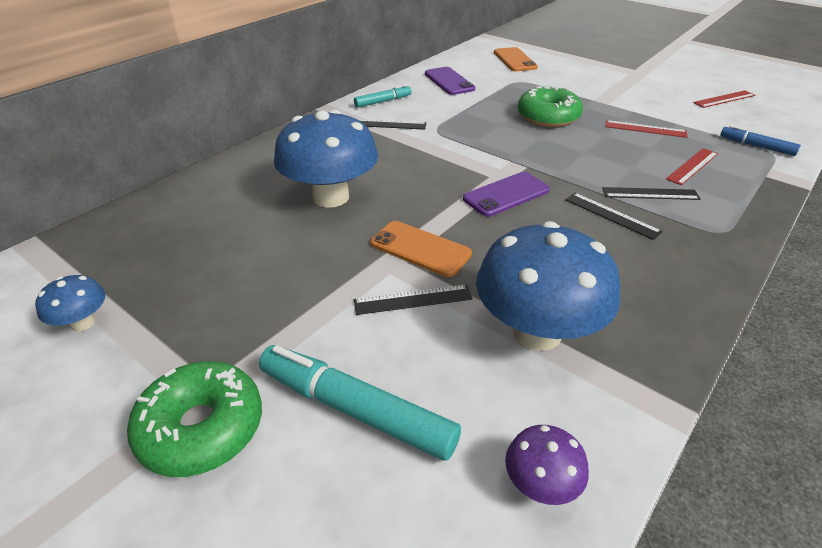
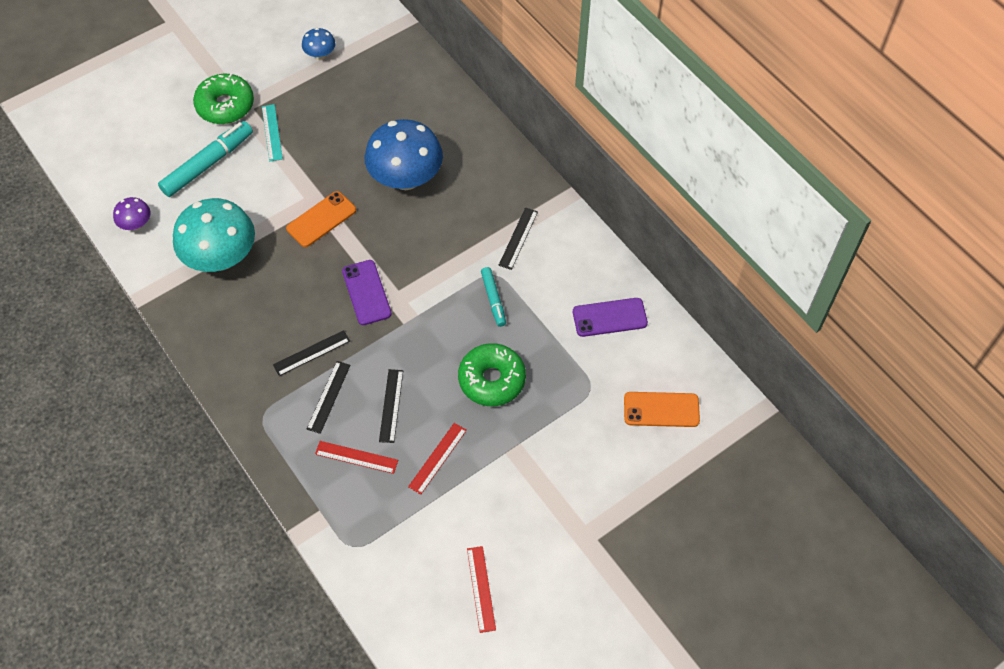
camera: 105 degrees right, 20 degrees up
turquoise marker [354,85,412,108] -> turquoise marker moved to [481,267,506,327]
black ruler [354,284,473,315] -> black ruler moved to [379,369,403,443]
blue mushroom [476,221,621,351] -> turquoise mushroom [173,198,255,272]
red ruler [666,148,718,185] -> red ruler turned 45 degrees counterclockwise [315,441,398,474]
blue marker [720,125,801,156] -> none
none -> turquoise ruler [262,104,283,161]

